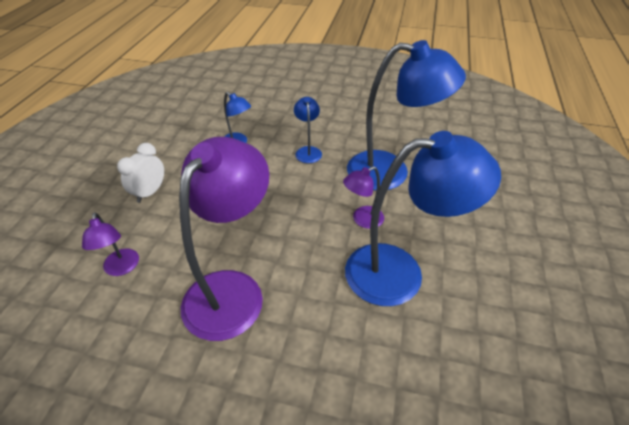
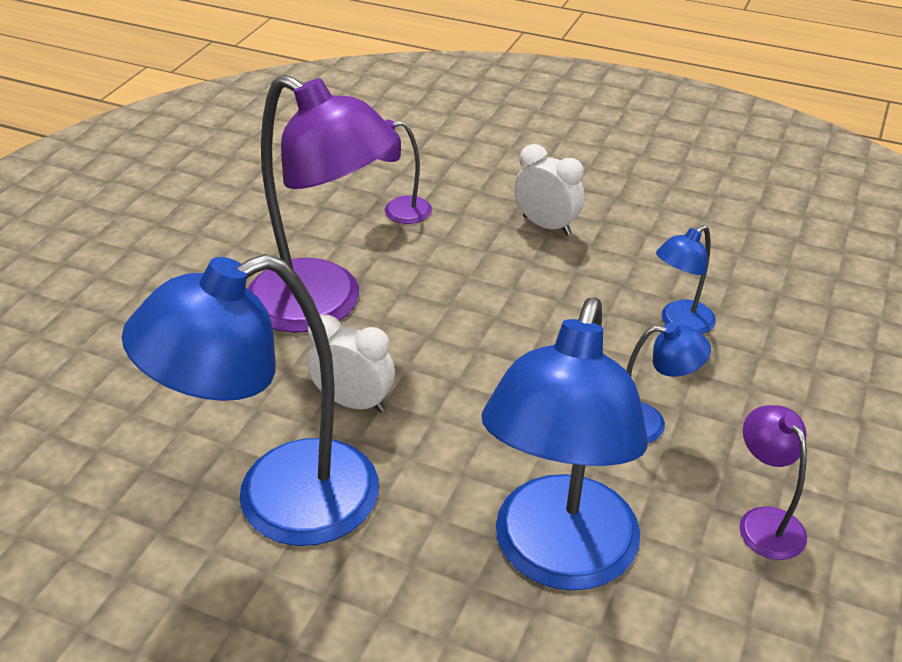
camera: 100 degrees right, 5 degrees down
purple lamp [343,166,384,229] -> purple lamp moved to [739,405,807,560]
blue lamp [345,131,501,306] -> blue lamp turned 60 degrees clockwise [122,254,379,546]
none -> white clock [307,314,395,413]

